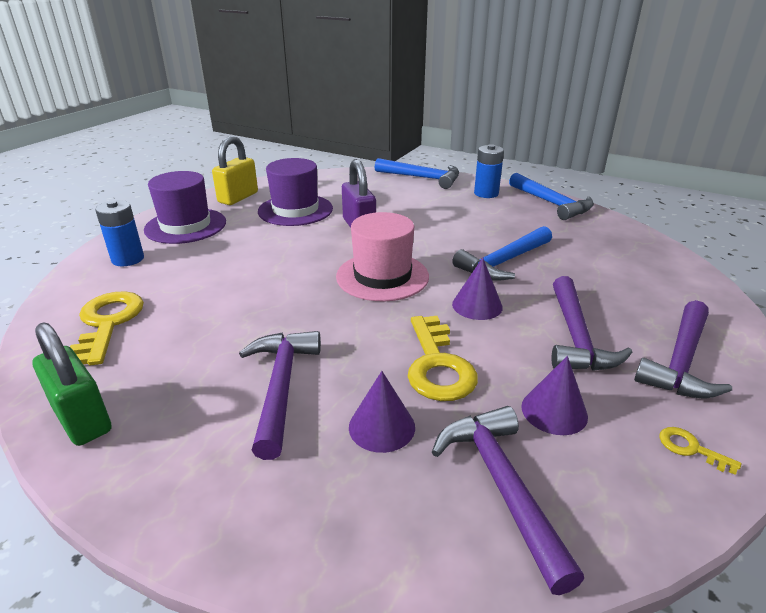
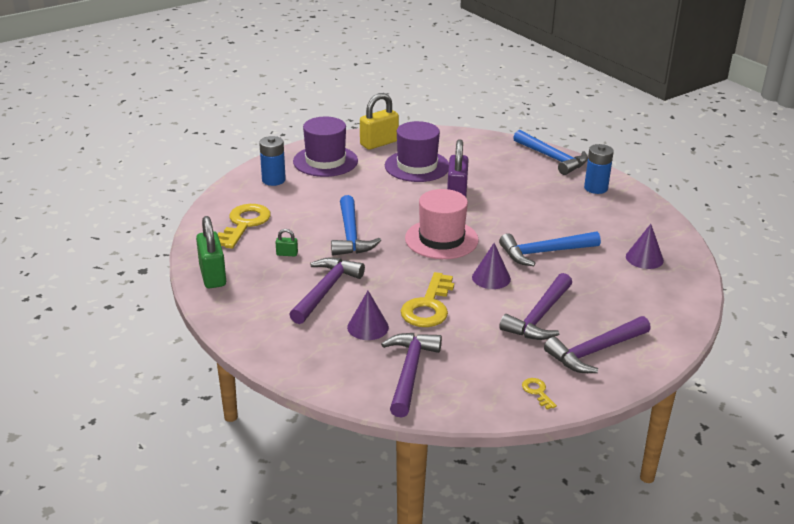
camera: 25 degrees right, 0 degrees up
blue hammer [509,173,594,220] -> blue hammer moved to [331,195,381,256]
purple cone [521,356,588,435] -> purple cone moved to [626,224,664,269]
none -> green padlock [276,229,298,256]

